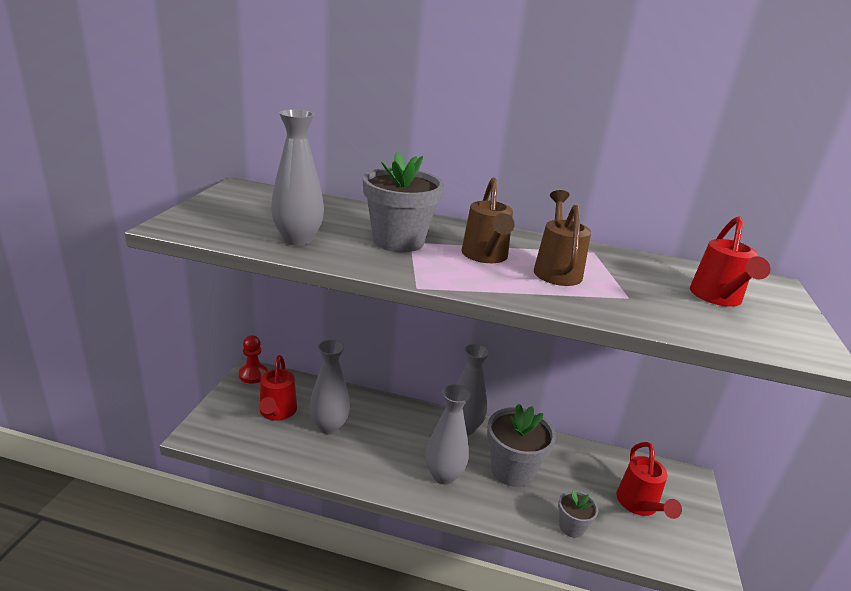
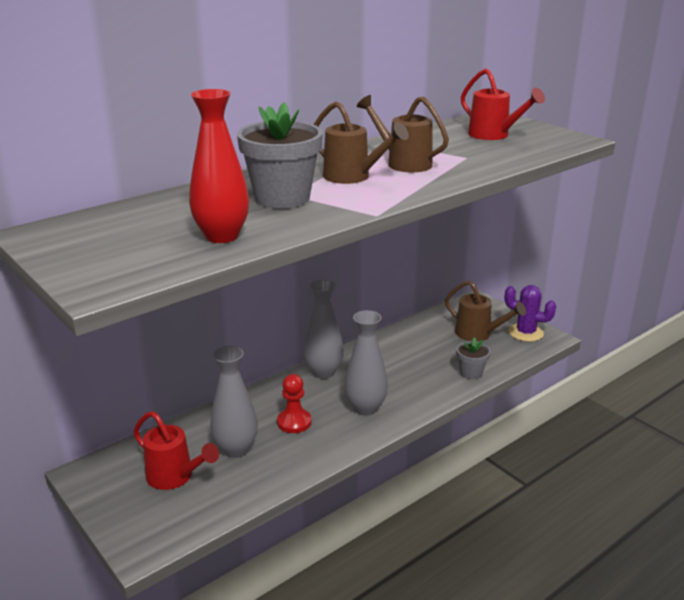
camera: 50 degrees left, 0 degrees up
red pawn [239,335,268,383] -> red pawn moved to [277,374,312,433]
grey vase [271,109,324,246] -> red vase [189,89,249,243]
grey flower pot [487,404,556,487] -> none
red watering can [616,442,682,519] -> brown watering can [445,281,526,341]
none -> purple cactus [505,285,556,342]

